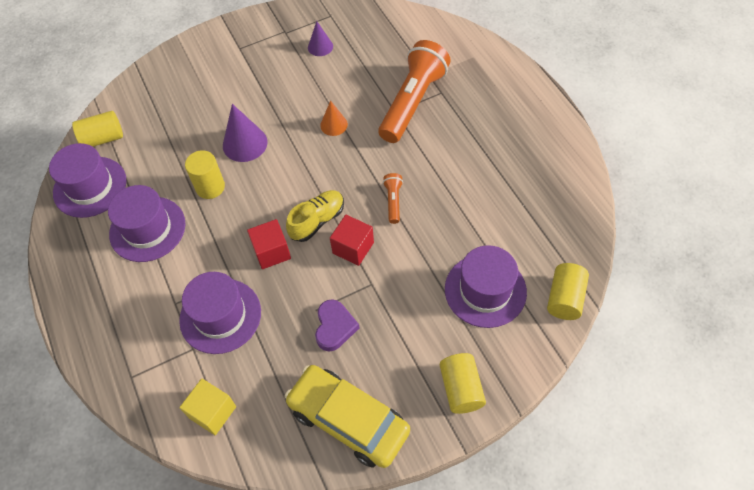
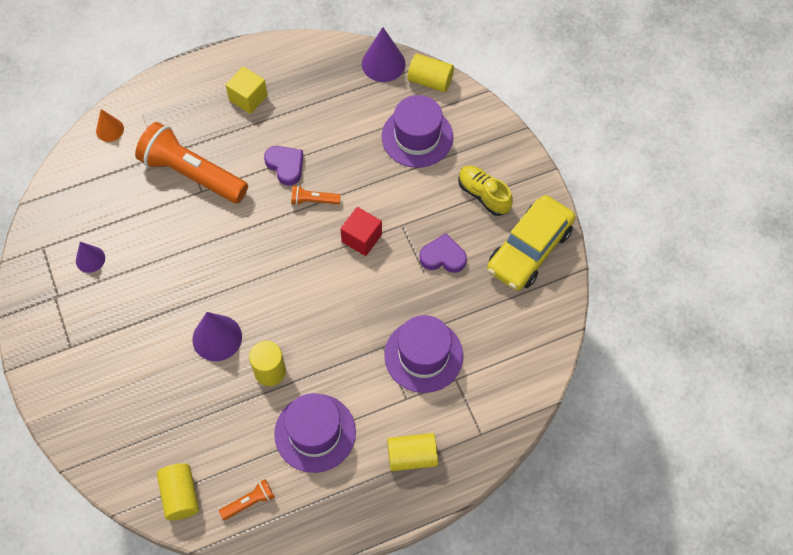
camera: 90 degrees left, 5 degrees up
purple hat [49,143,127,218] -> orange flashlight [219,479,275,520]
yellow cube [180,379,236,435] -> yellow cube moved to [226,66,268,114]
red cube [247,219,291,269] -> none
yellow shoe [286,190,344,242] -> yellow shoe moved to [458,165,513,216]
orange cone [320,100,348,136] -> orange cone moved to [96,109,124,142]
yellow cylinder [440,353,486,414] -> yellow cylinder moved to [387,433,438,471]
none -> purple heart [264,146,303,186]
none -> purple cone [362,27,406,82]

